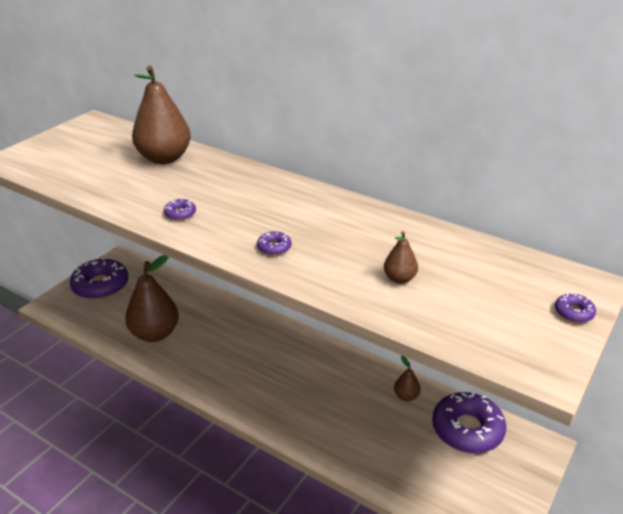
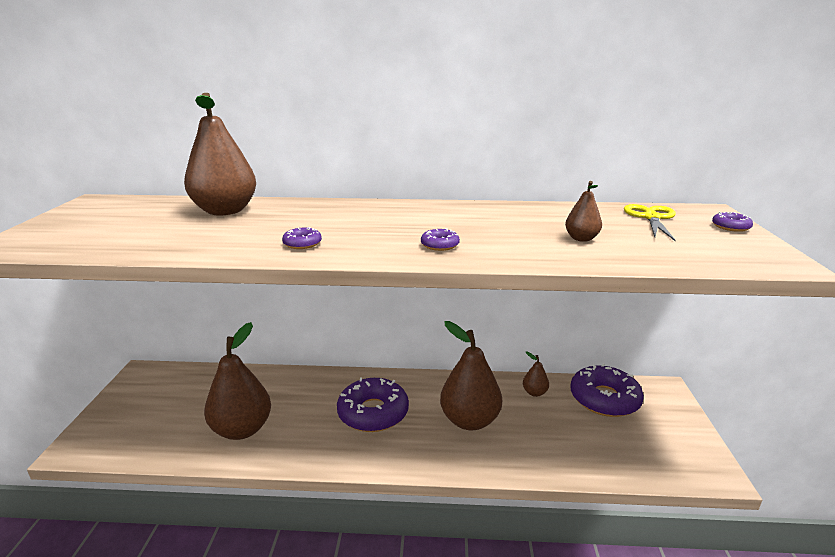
camera: 30 degrees left, 10 degrees down
purple donut [70,257,128,300] -> purple donut moved to [337,378,409,432]
none -> brown pear [440,321,502,430]
none -> yellow scissors [624,204,676,241]

